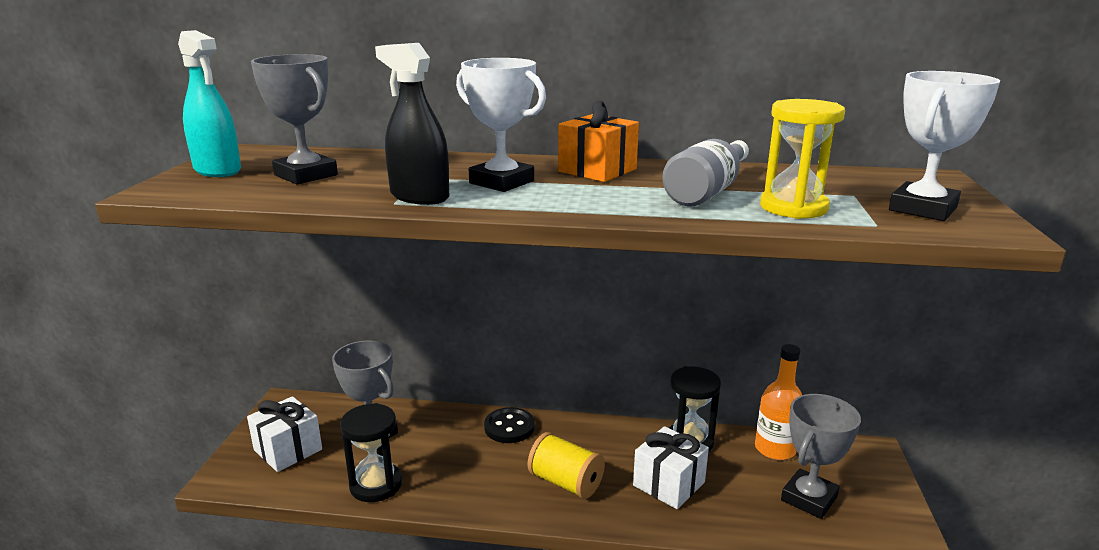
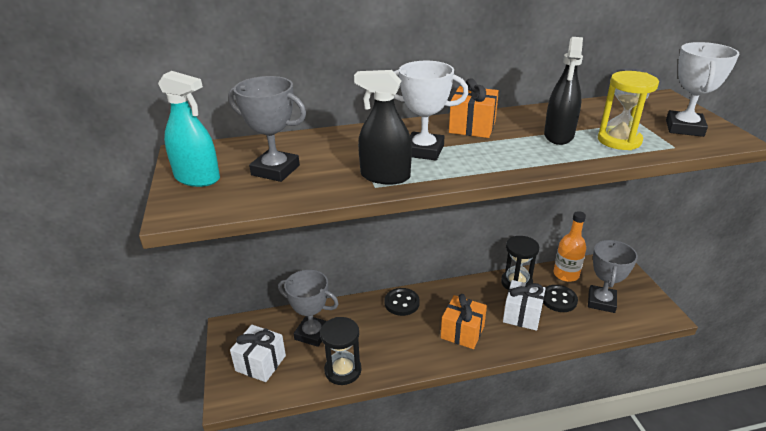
camera: 20 degrees left, 10 degrees up
yellow spool [528,432,605,499] -> orange gift [441,294,487,349]
grey bottle [662,139,749,207] -> black spray bottle [544,37,583,145]
none -> black button [543,285,578,312]

